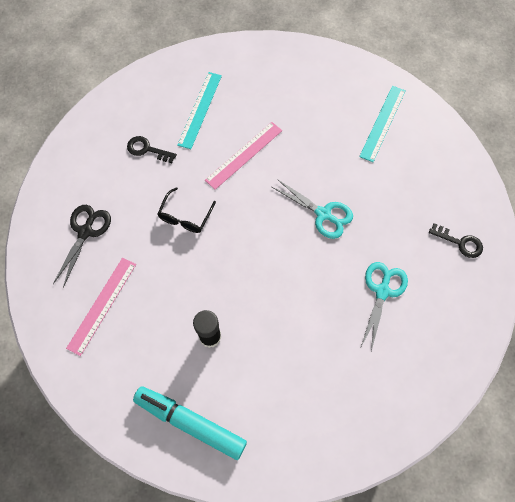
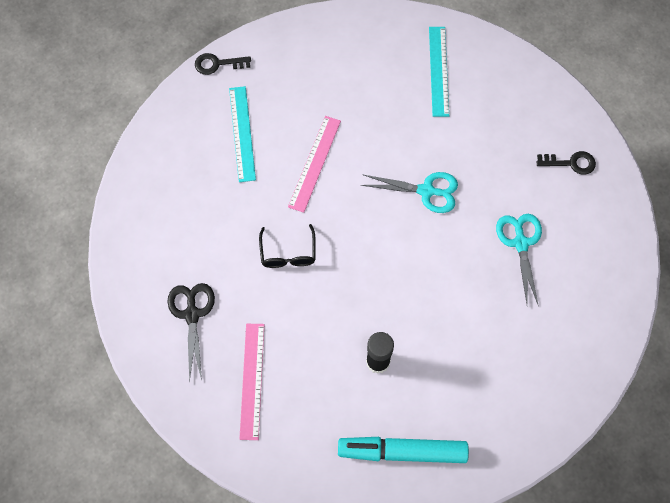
camera: 25 degrees left, 0 degrees up
black key [127,136,177,163] -> black key moved to [195,53,251,75]

